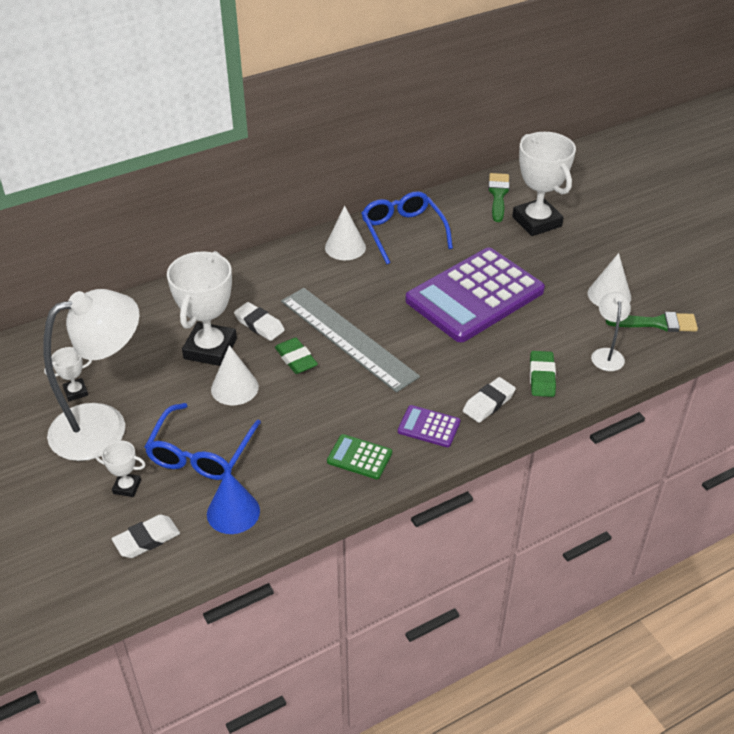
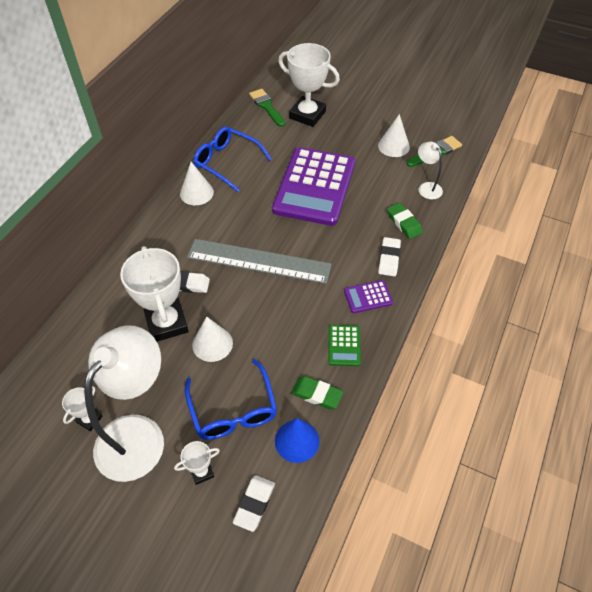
camera: 35 degrees left, 10 degrees up
green eraser [275,337,318,374] -> green eraser moved to [291,376,343,409]
green calculator [327,434,392,479] -> green calculator turned 75 degrees counterclockwise [328,325,361,366]

